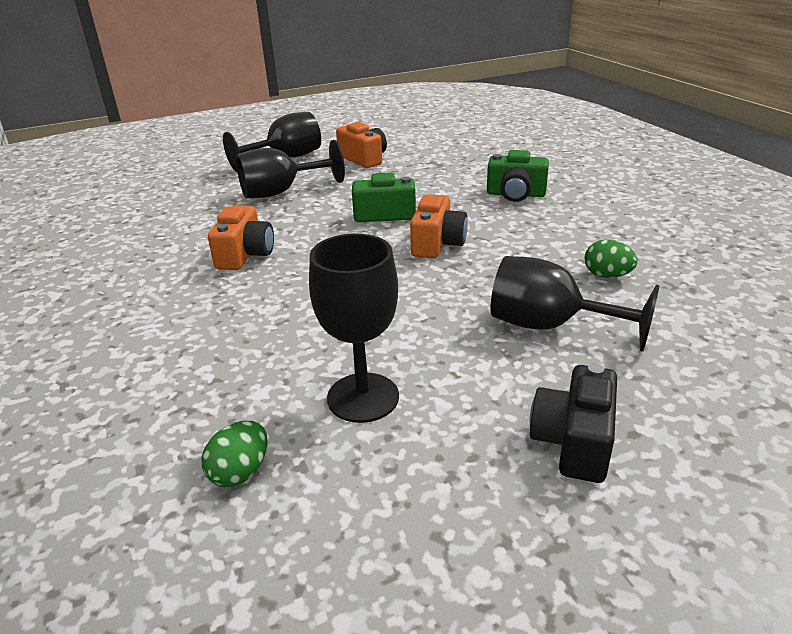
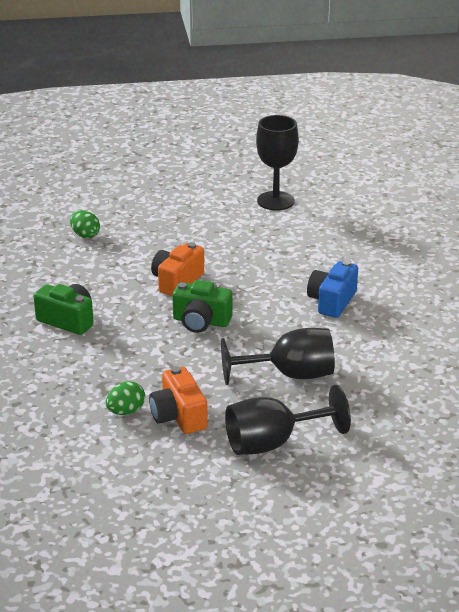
camera: 165 degrees left, 0 degrees up
green egg [201,421,267,487] -> green egg moved to [106,381,145,415]
orange camera [208,205,274,270] -> blue camera [307,260,358,318]
black goblet [491,256,659,352] -> none
black camera [529,363,617,483] -> none

